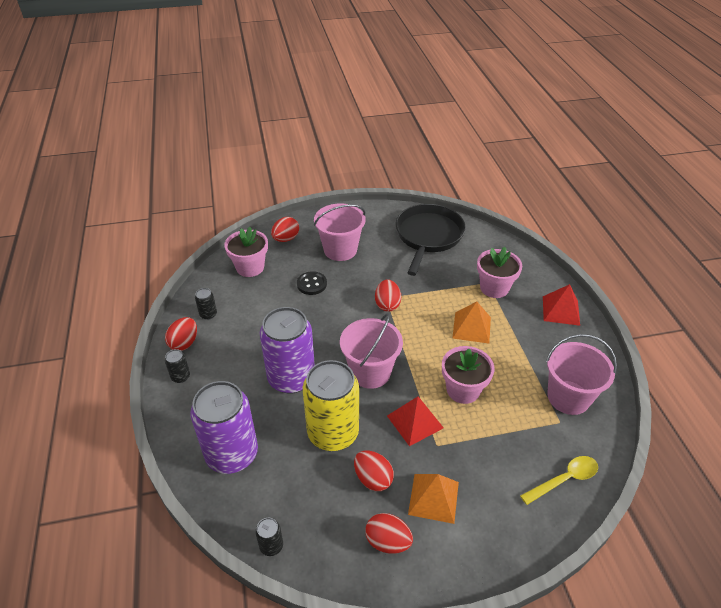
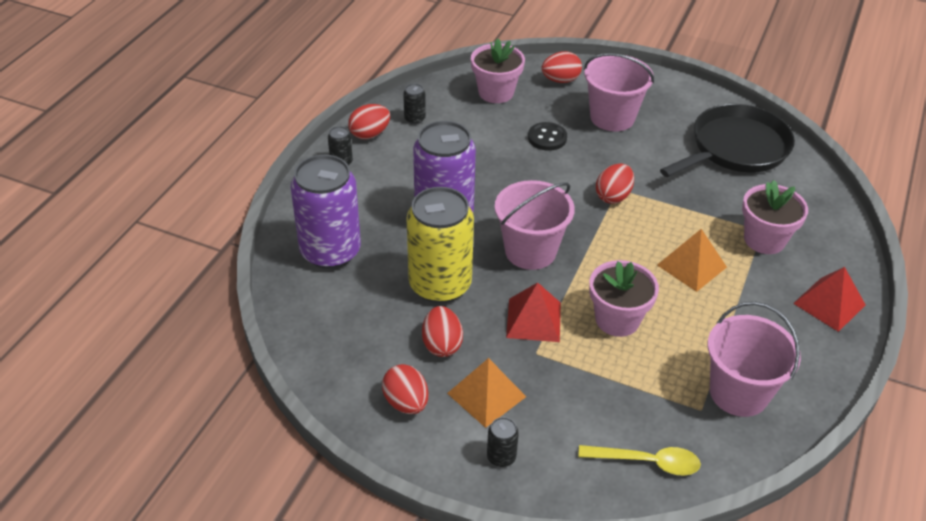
camera: 35 degrees right, 0 degrees up
black can [255,518,283,556] -> black can moved to [487,417,519,467]

